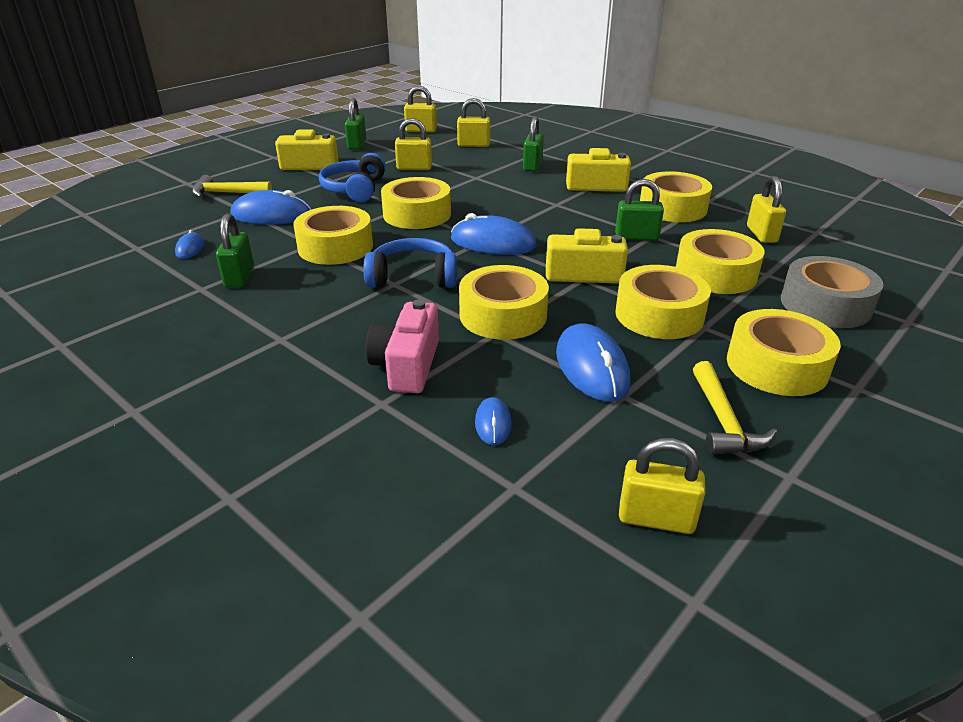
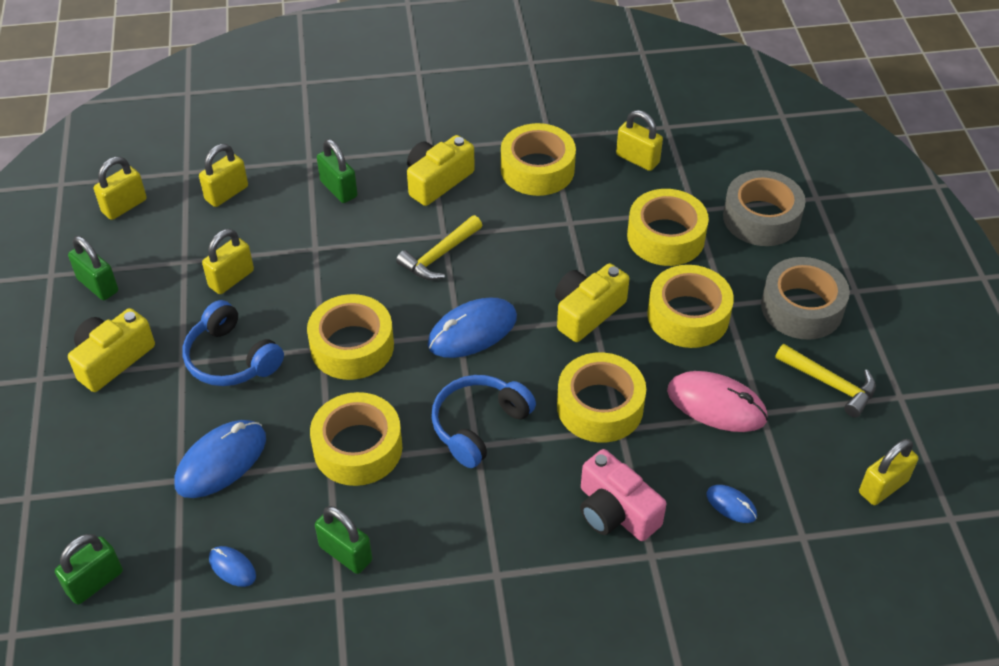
camera: 50 degrees left, 15 degrees up
yellow hammer [192,175,272,198] -> yellow hammer moved to [396,215,483,280]
blue mouse [556,323,630,402] -> pink mouse [667,371,768,432]
green padlock [615,179,664,241] -> green padlock moved to [55,534,123,604]
yellow tape [727,309,841,396] -> grey tape [761,257,850,340]

